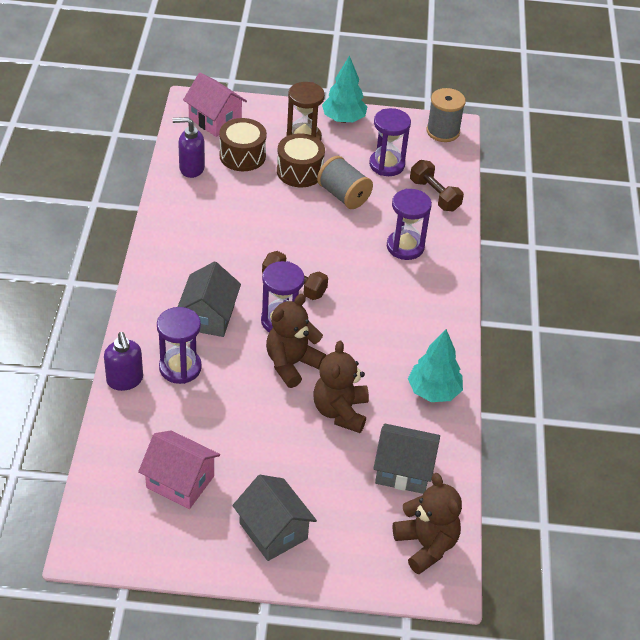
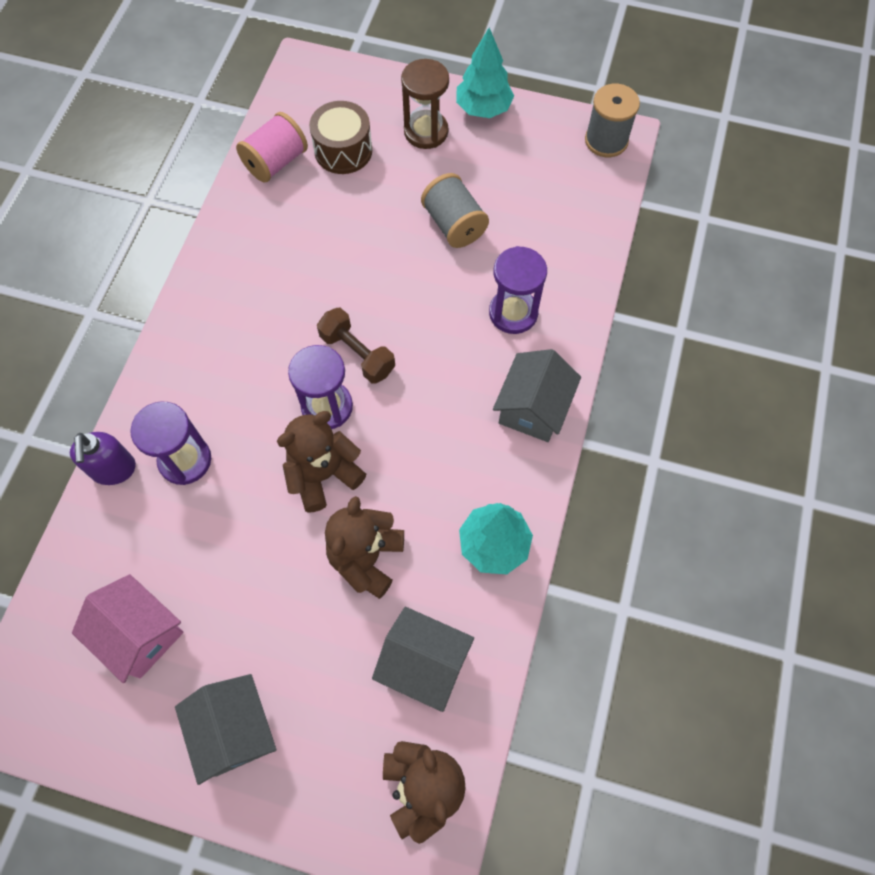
camera: 15 degrees right, 20 degrees up
purple soap dispenser [172,117,205,178] -> pink spool [236,112,308,183]
grey house [178,262,241,337] -> grey house moved to [493,349,581,442]
pink house [183,72,247,137] -> none
brown drum [277,133,325,187] -> none
purple hourglass [369,108,411,176] -> none
brown dumbbell [410,160,464,211] -> none

